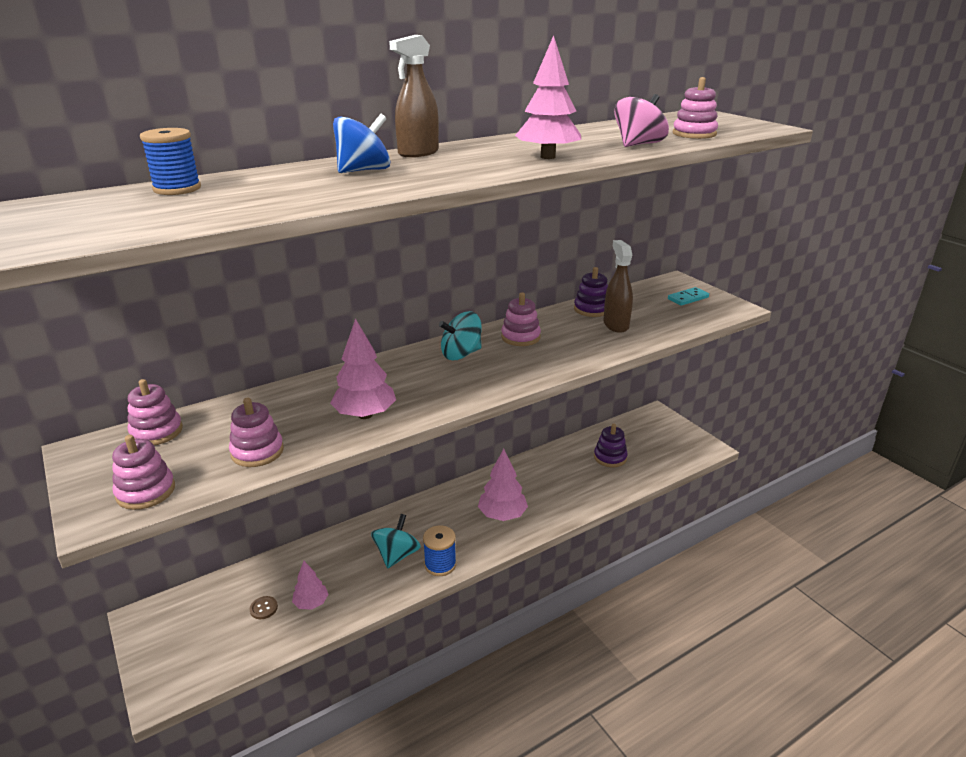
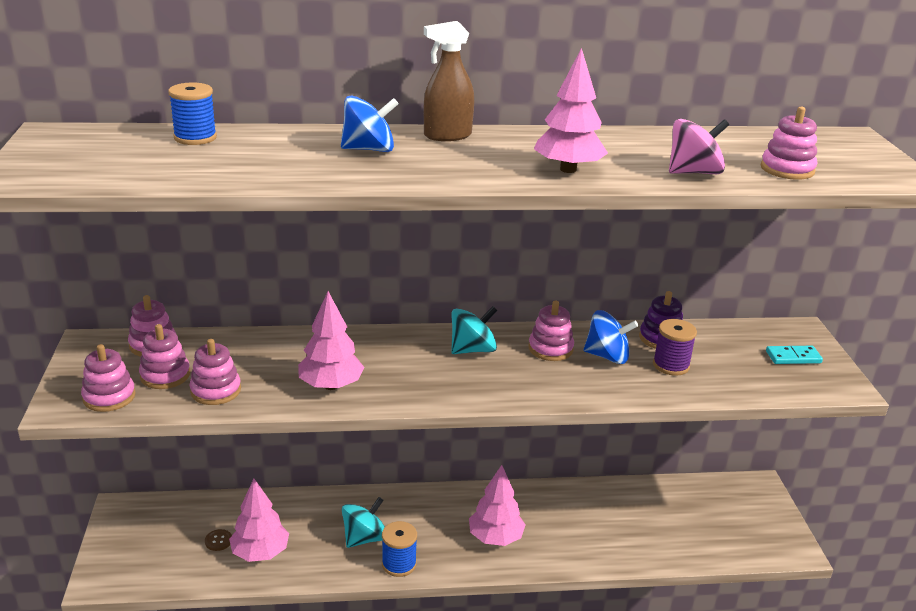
camera: 25 degrees right, 0 degrees up
pink tree [292,561,328,610] -> pink tree [229,479,289,562], size x1.62
turquoise spinning top [439,311,482,360] -> turquoise spinning top turned 150 degrees clockwise [451,306,498,354]
purple stacking toy [594,424,628,467] -> none
brown spray bottle [603,240,633,333] -> purple spool [653,319,697,376]
none -> pink stacking toy [139,324,190,389]
none -> blue spinning top [584,310,638,364]

